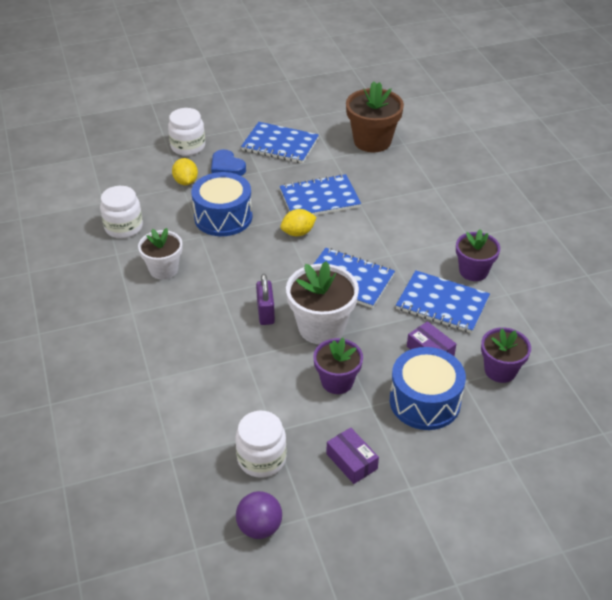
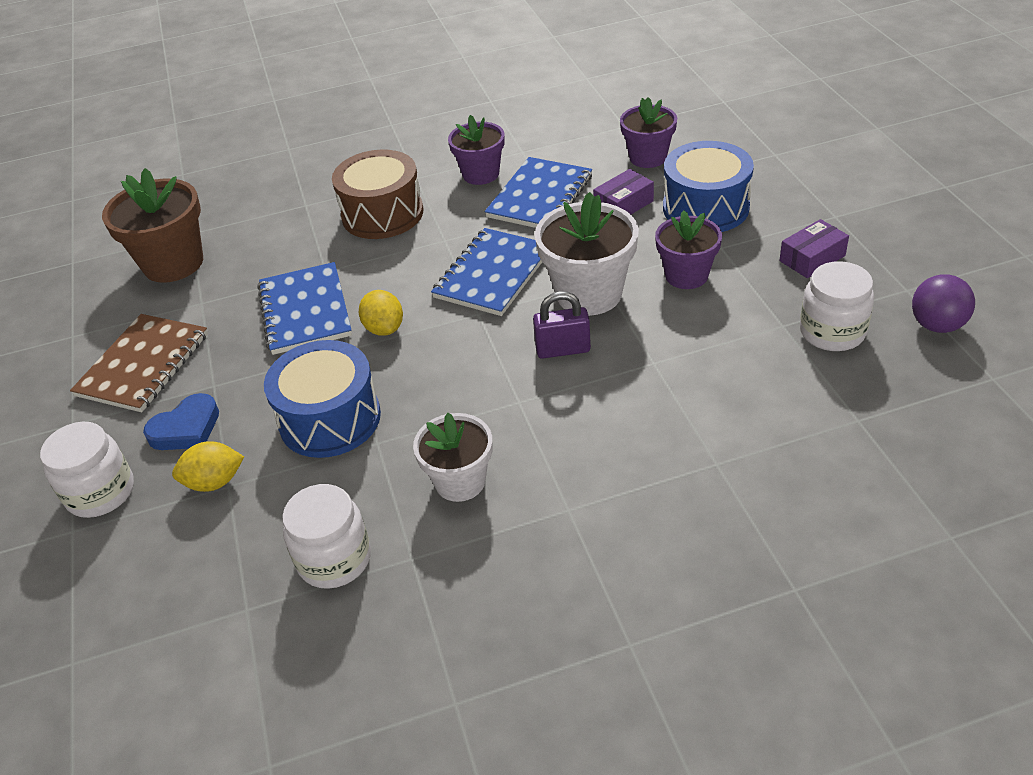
camera: 85 degrees left, 0 degrees up
blue notebook [241,122,319,164] -> brown notebook [70,314,208,412]
none -> brown drum [332,150,424,239]

